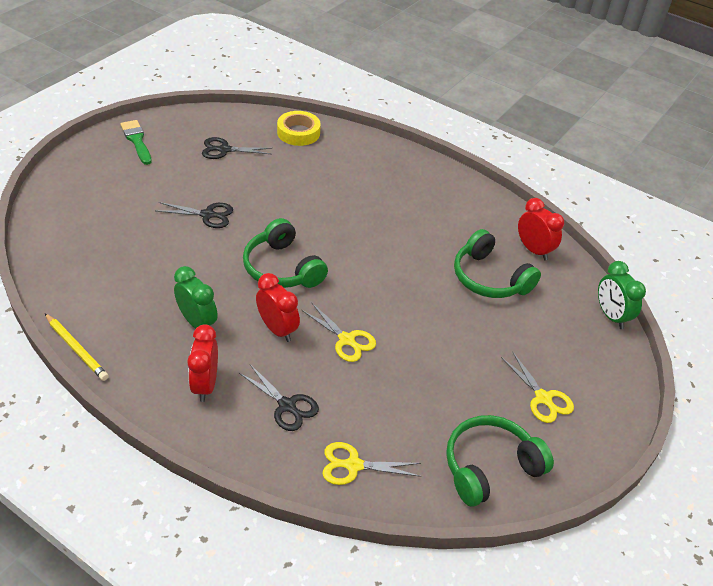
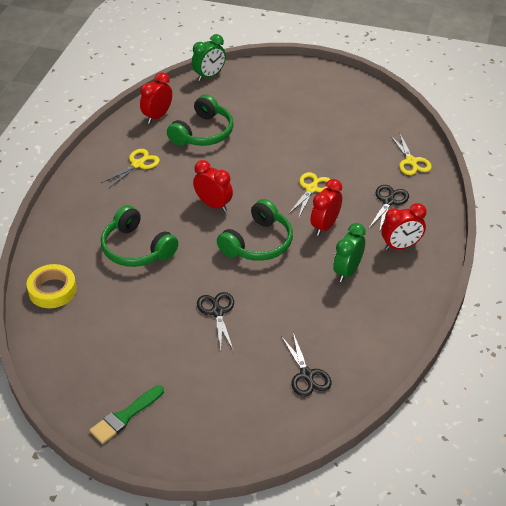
camera: 105 degrees left, 0 degrees up
yellow pencil [45,313,109,381] -> none
black scissors [202,137,273,159] -> black scissors moved to [281,333,332,397]
green headphones [446,415,554,507] -> green headphones moved to [101,205,178,267]
yellow scissors [501,352,574,423] -> yellow scissors moved to [101,149,160,189]
none -> red clock [193,160,233,212]

